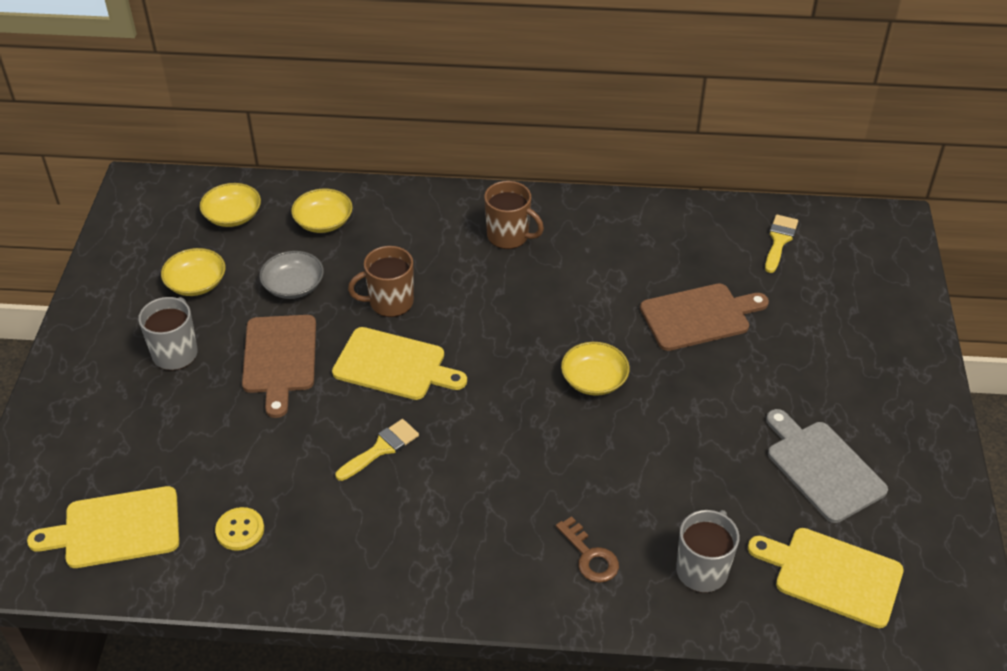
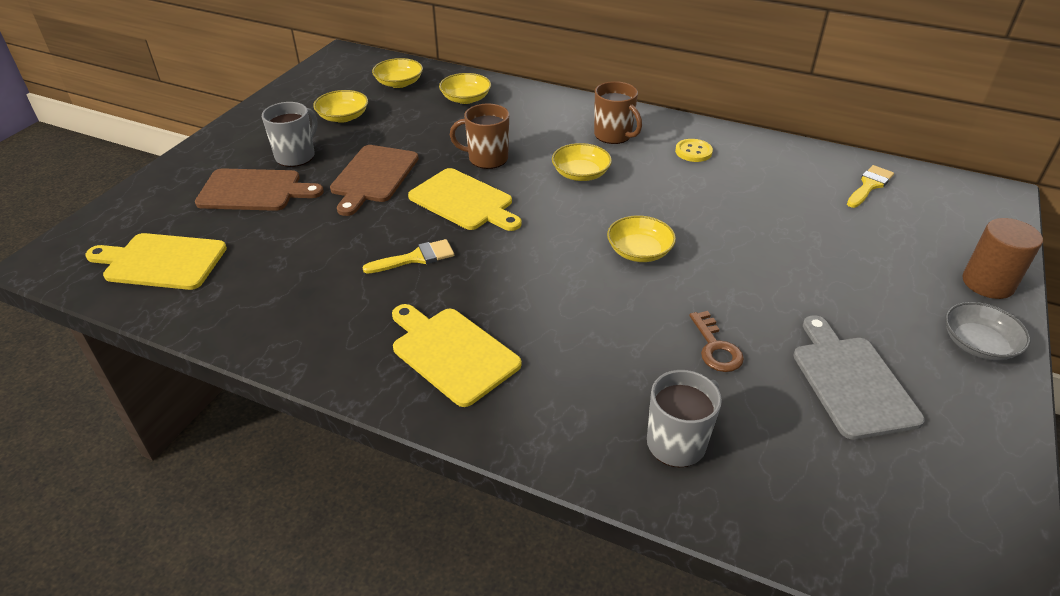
camera: 20 degrees right, 5 degrees down
yellow button [215,507,264,551] -> yellow button moved to [675,139,713,162]
grey bowl [259,251,324,299] -> grey bowl moved to [945,302,1030,361]
brown key [556,516,619,583] -> brown key moved to [689,311,744,372]
brown cutting board [640,283,769,351] -> brown cutting board moved to [195,168,324,211]
yellow cutting board [748,528,903,628] -> yellow cutting board moved to [392,304,521,407]
none -> yellow bowl [552,143,612,181]
none -> brown cylinder [962,218,1043,299]

